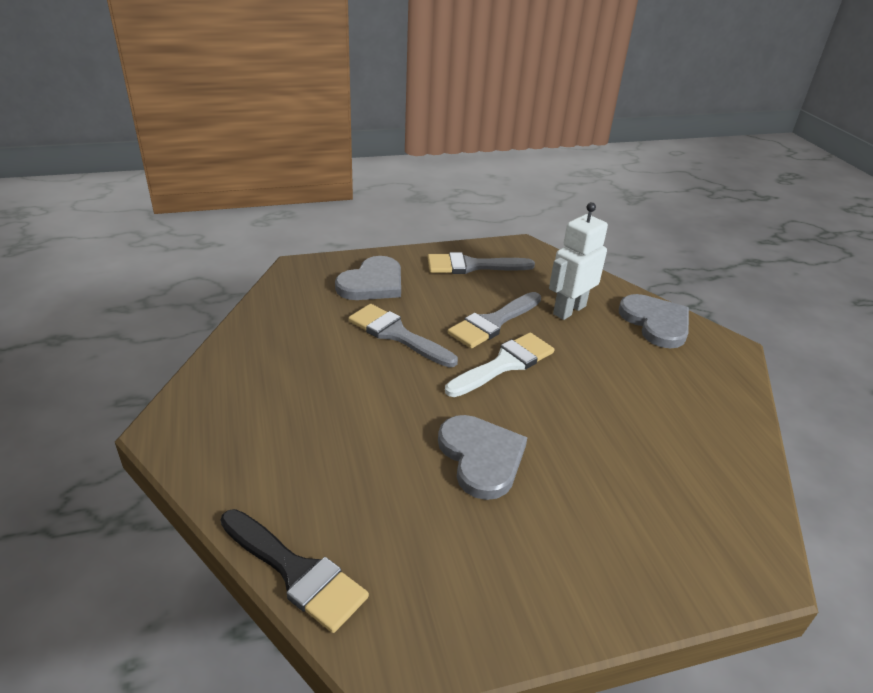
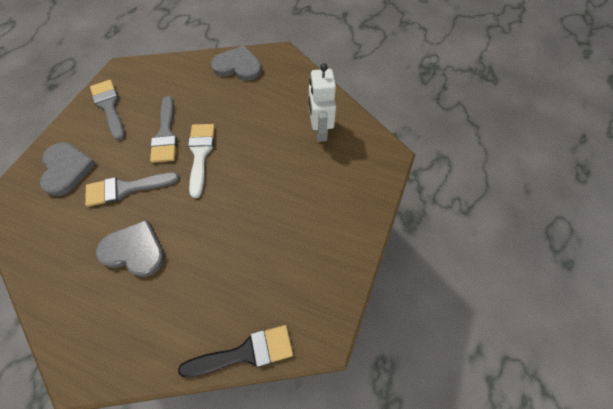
camera: 50 degrees left, 25 degrees up
grey brush [428,252,535,274] -> grey brush turned 120 degrees clockwise [90,80,125,141]
grey heart [438,415,528,500] -> grey heart moved to [96,220,165,277]
white robot [549,202,608,320] -> white robot moved to [309,63,336,142]

